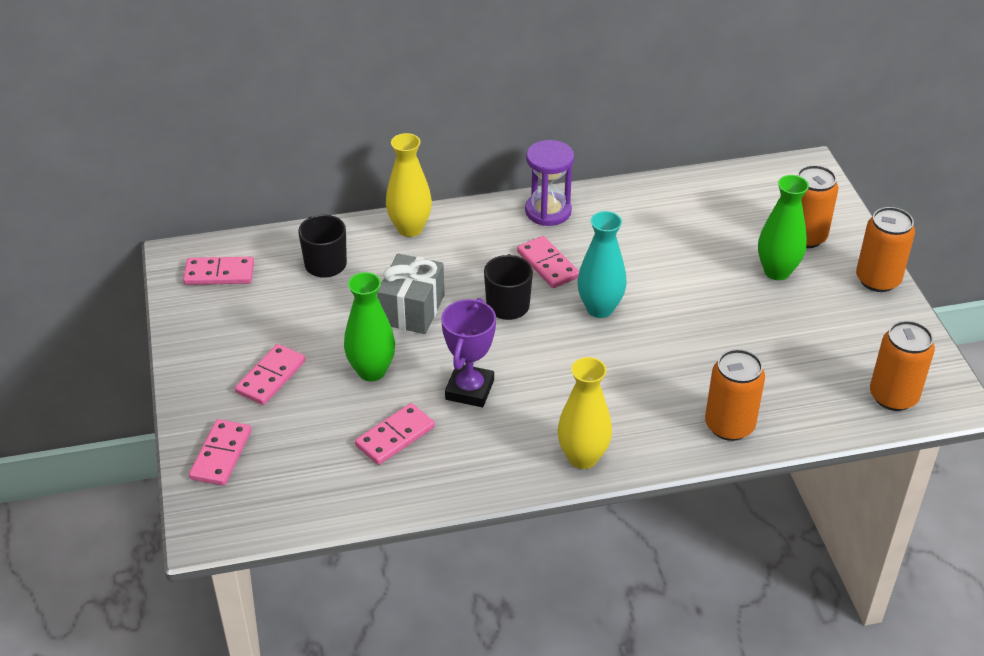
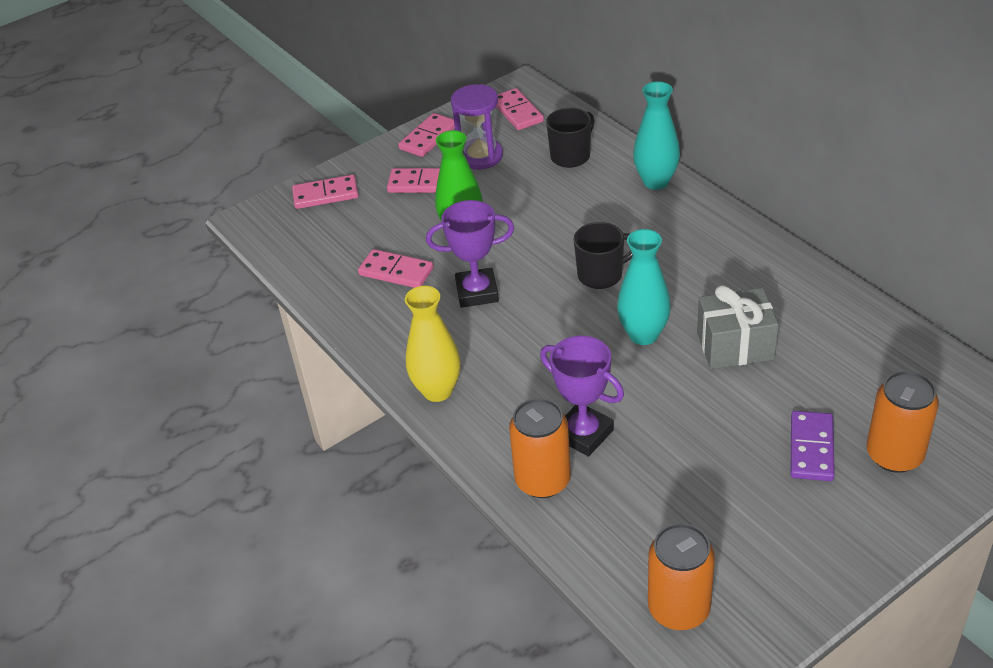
camera: 70 degrees right, 0 degrees up
grey gift [377,254,444,334] -> grey gift moved to [697,285,779,369]
yellow vase [386,133,432,237] -> turquoise vase [633,81,680,190]
pink domino [517,236,579,288] -> pink domino moved to [398,113,455,157]
purple hourglass [525,140,574,226] -> purple hourglass moved to [451,84,503,170]
green vase [758,175,809,280] -> purple domino [791,411,835,481]
orange can [856,207,915,292] -> none
none -> purple trophy [540,336,624,457]

